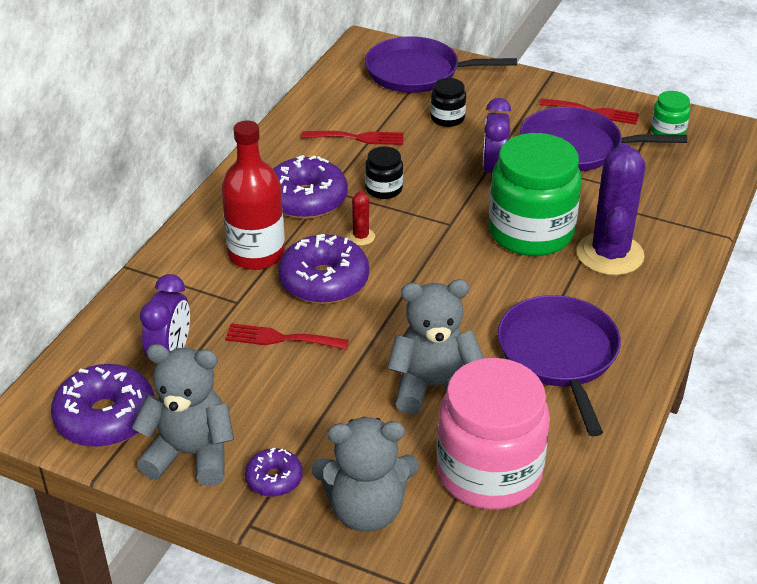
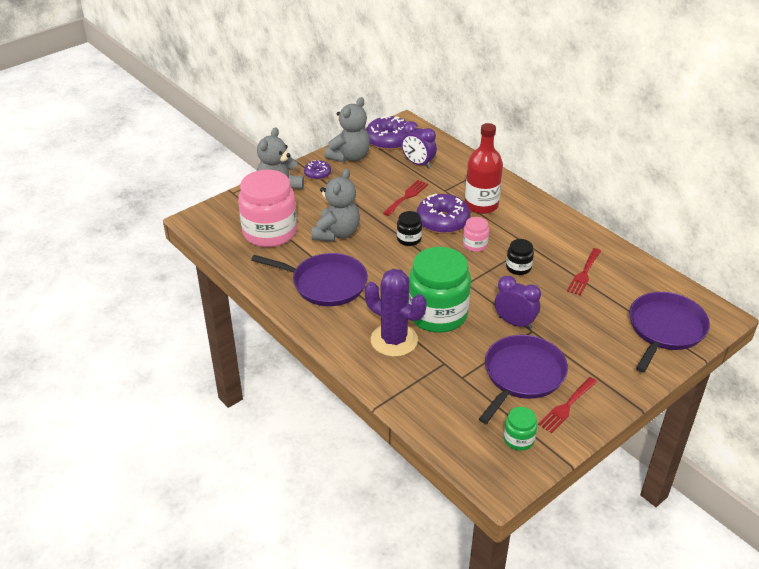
camera: 115 degrees right, 0 degrees up
purple donut [273,155,348,219] -> none
red cactus [347,190,375,246] -> pink jar [463,217,489,252]
black jar [430,78,466,127] -> black jar moved to [397,211,422,246]

